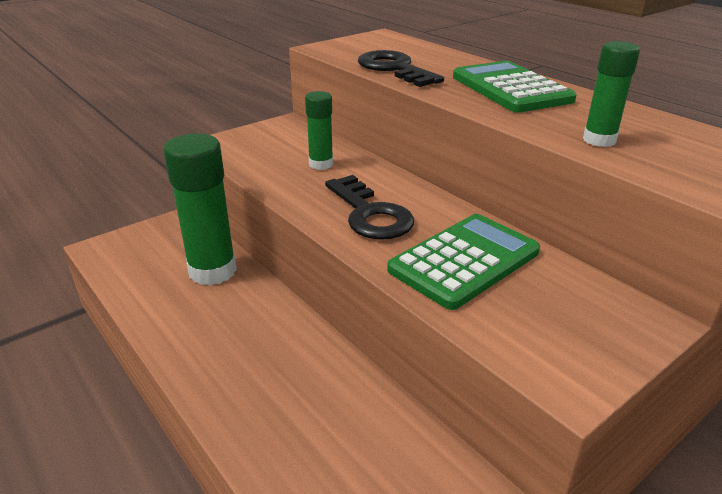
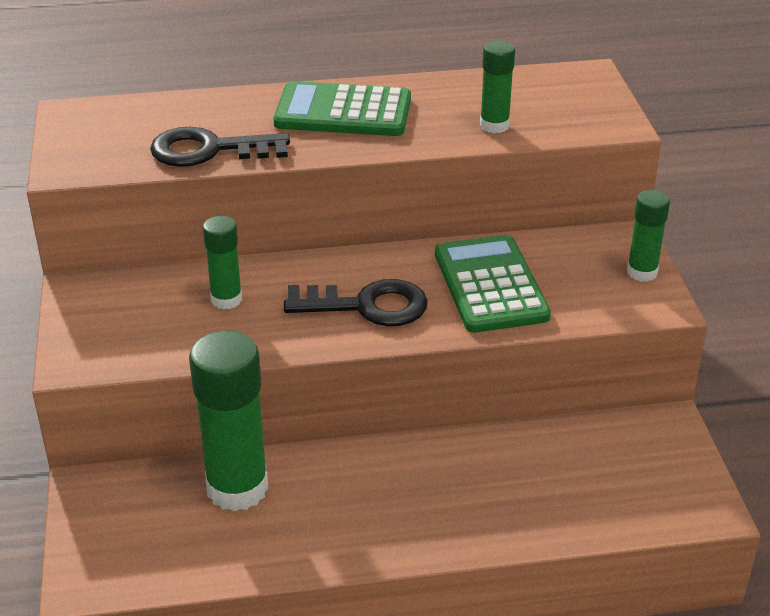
camera: 60 degrees left, 5 degrees up
none -> green glue stick [627,190,670,282]

